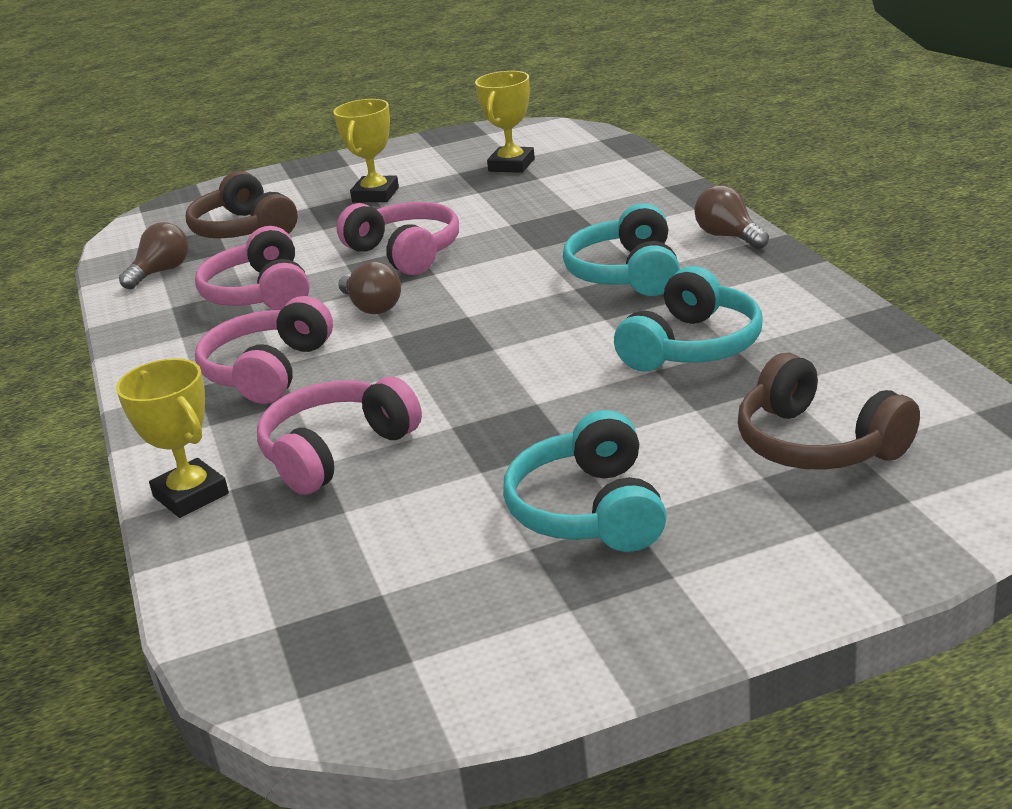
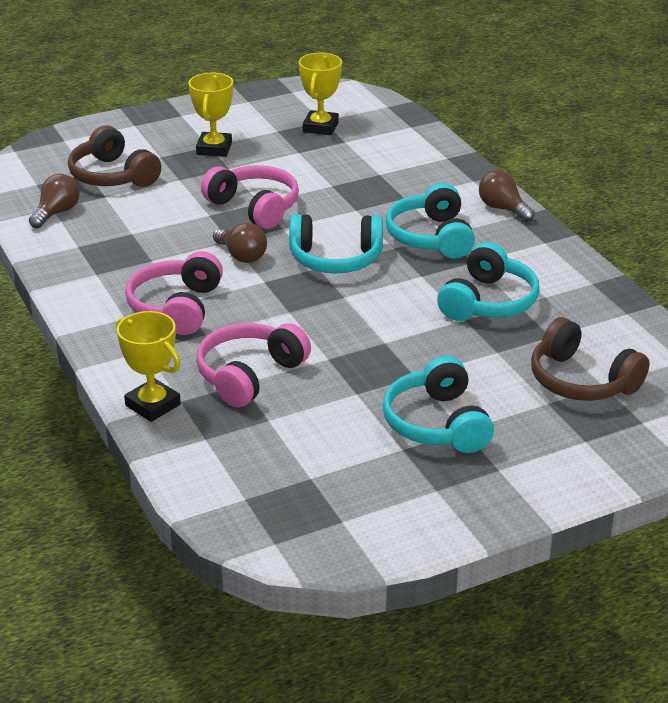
camera: 10 degrees left, 5 degrees up
pink headphones [195,226,310,310] -> none
none -> turquoise headphones [289,214,383,274]

